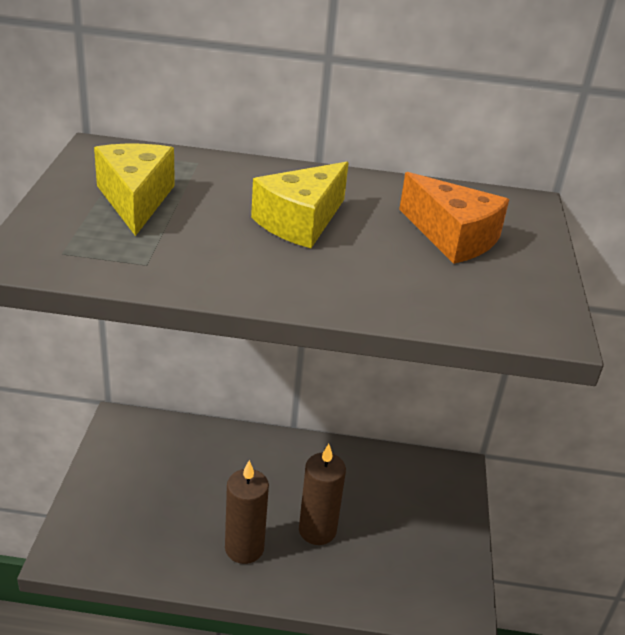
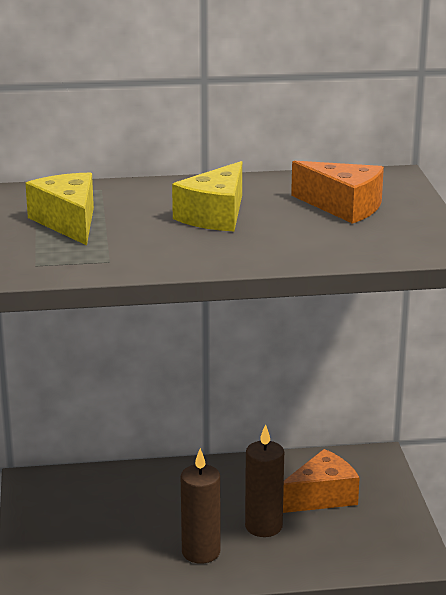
camera: 10 degrees left, 10 degrees down
none -> orange cheese [283,449,360,513]

